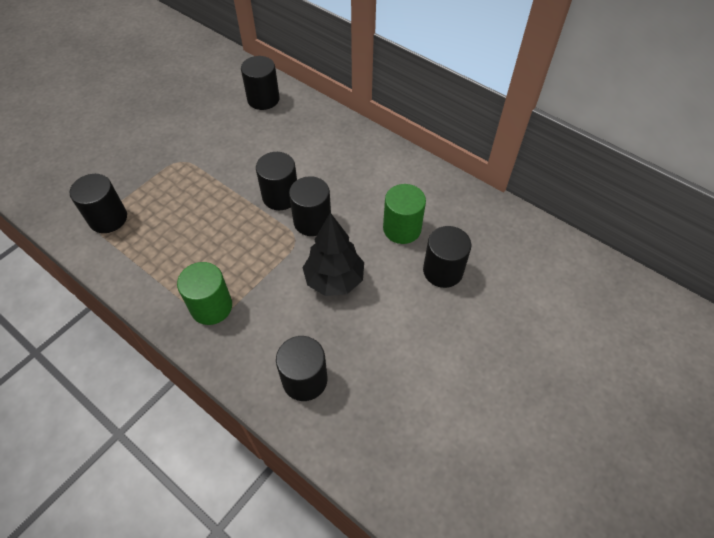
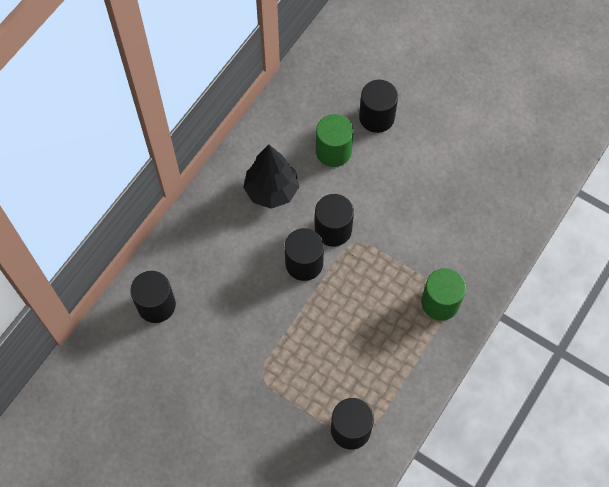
camera: 95 degrees left, 10 degrees up
black cylinder [276,336,327,401] -> none
black tree [302,213,364,296] -> black tree moved to [243,144,299,209]

